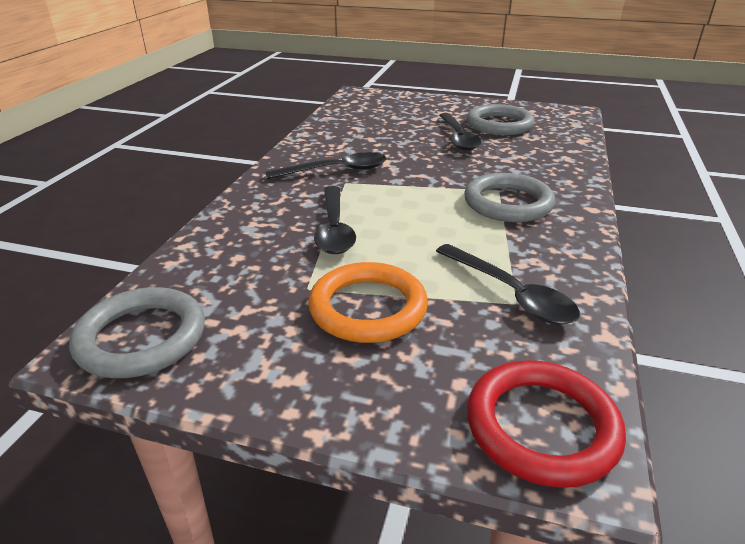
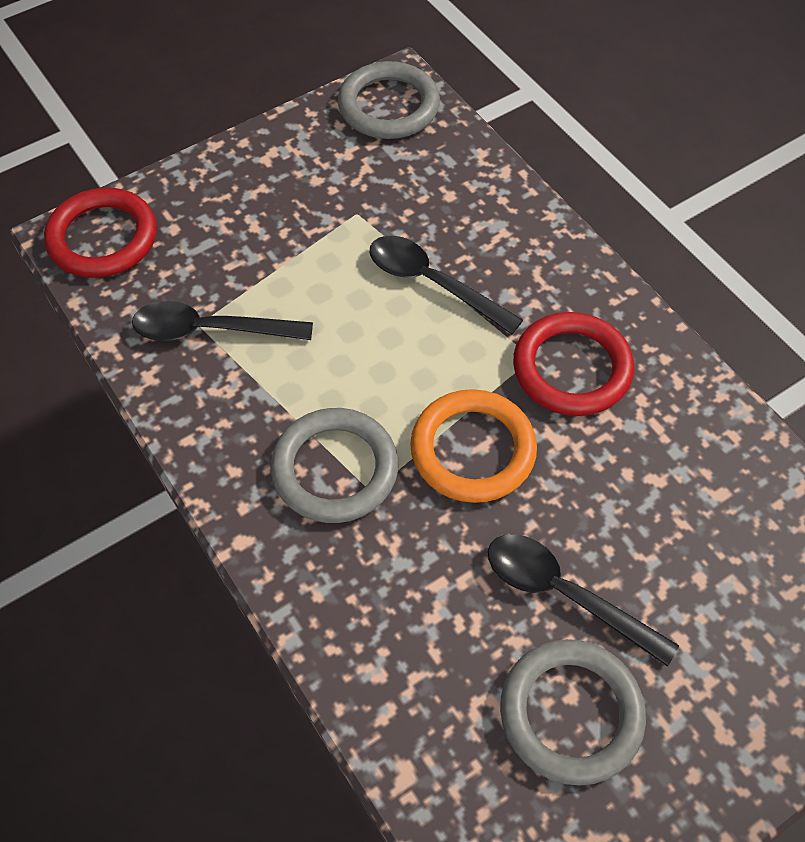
camera: 130 degrees right, 25 degrees up
black spoon [265,152,386,179] -> red ring [513,312,634,416]
orange ring [308,262,428,343] -> orange ring moved to [410,389,537,503]

